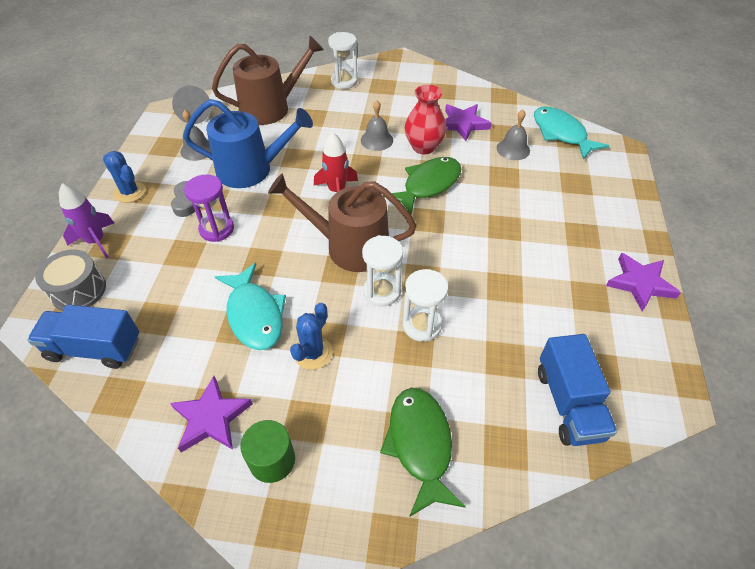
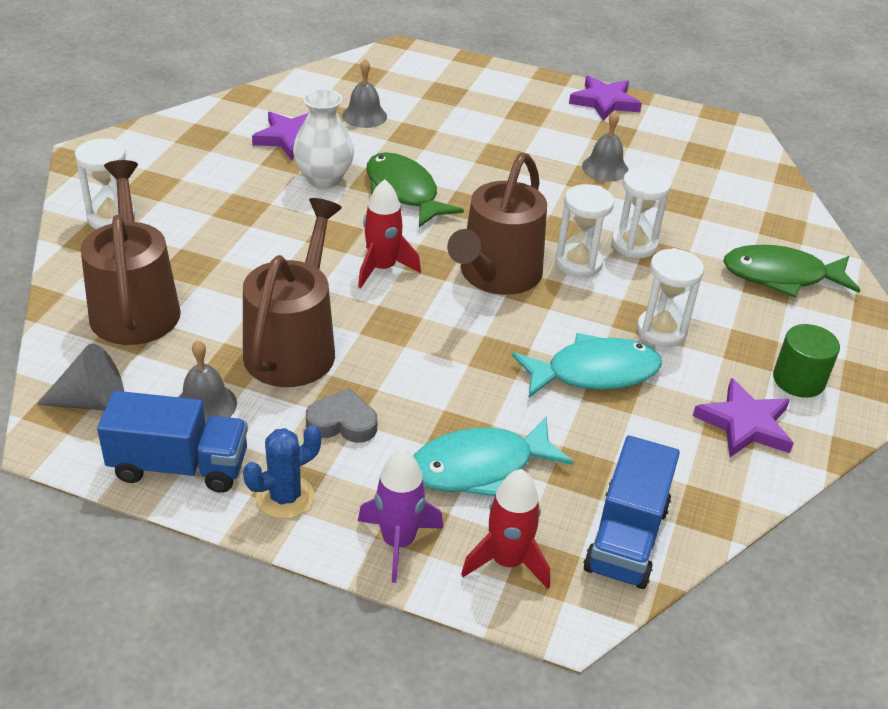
camera: 80 degrees left, 10 degrees down
grey drum [35,250,106,311] -> red rocket [461,469,550,589]
blue watering can [183,99,313,188] -> brown watering can [243,198,342,387]
purple hourglass [184,174,234,242] -> none
blue cactus [290,303,333,370] -> white hourglass [637,248,704,347]
grey bell [361,101,393,151] -> grey bell moved to [582,110,629,182]
red vase [405,85,447,155] -> white vase [293,89,354,189]
turquoise fish [534,106,609,160] -> turquoise fish moved to [413,417,574,497]
blue truck [538,334,617,446] -> blue truck moved to [97,391,248,493]

